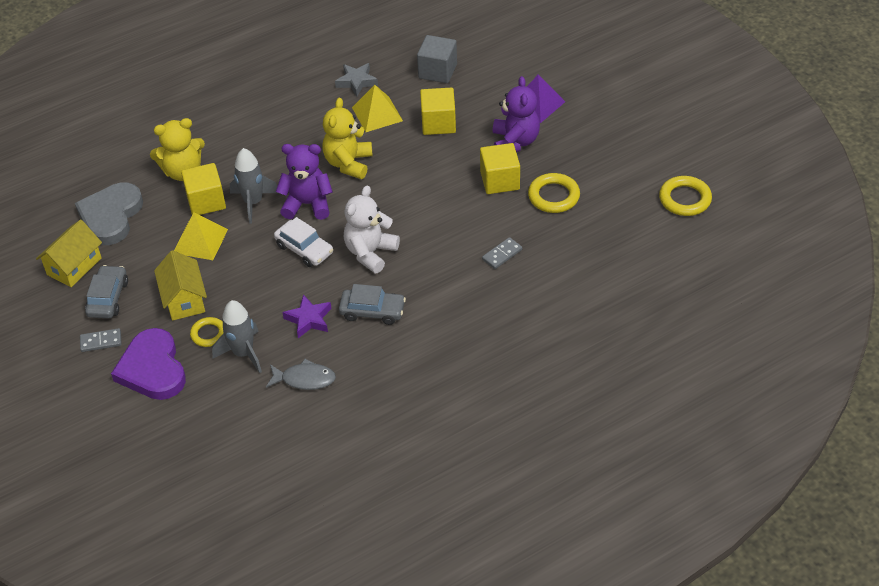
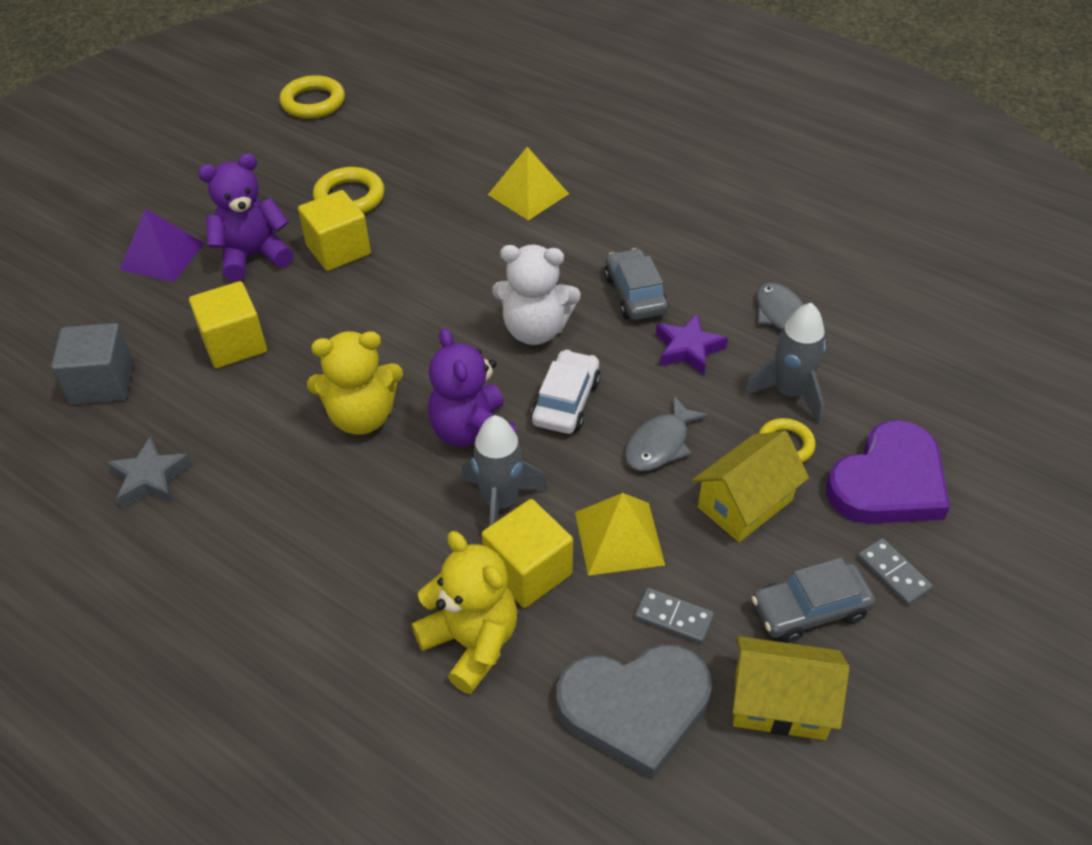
camera: 115 degrees left, 0 degrees up
yellow pyramid [352,85,403,132] -> yellow pyramid moved to [488,147,569,220]
grey domino [482,237,522,269] -> grey domino moved to [635,588,714,644]
none -> grey fish [625,395,709,471]

